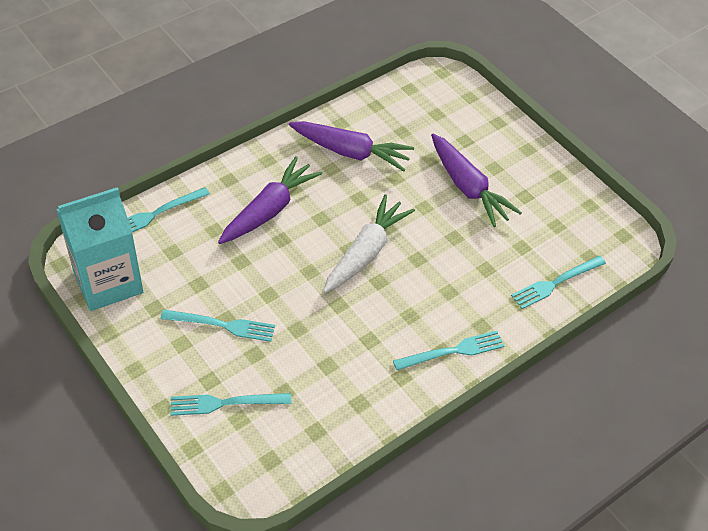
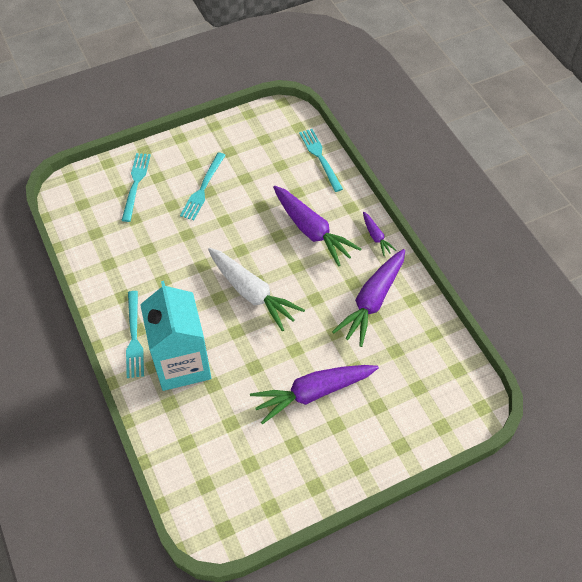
camera: 105 degrees right, 5 degrees up
turquoise carton [56,187,143,311] -> turquoise carton moved to [140,281,211,391]
turquoise fork [511,256,606,309] -> none
none -> purple carrot [363,212,397,256]

